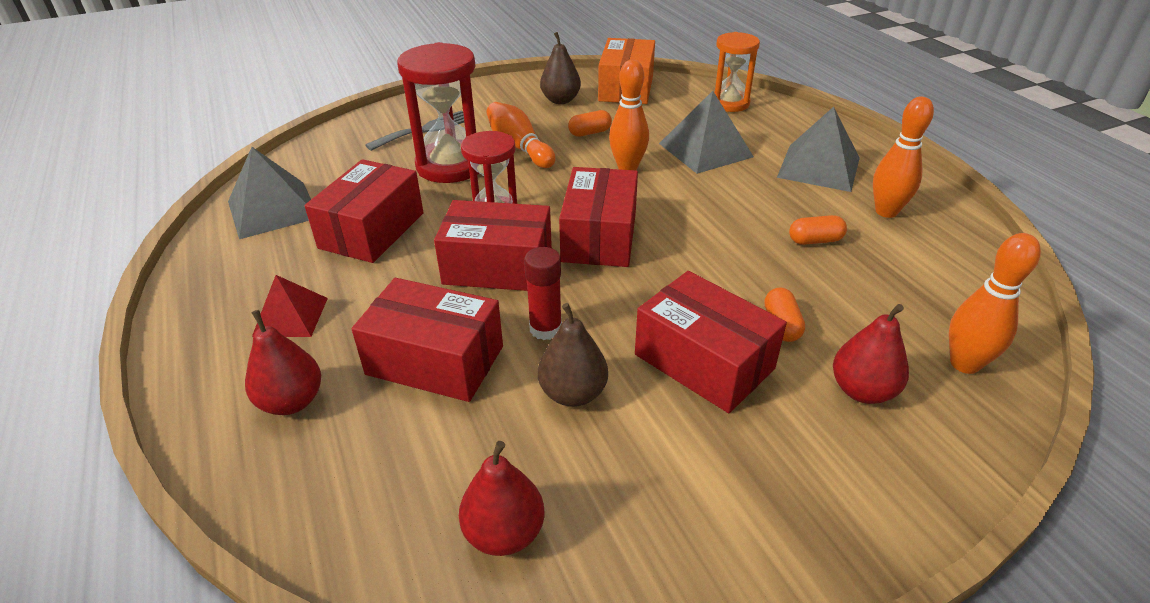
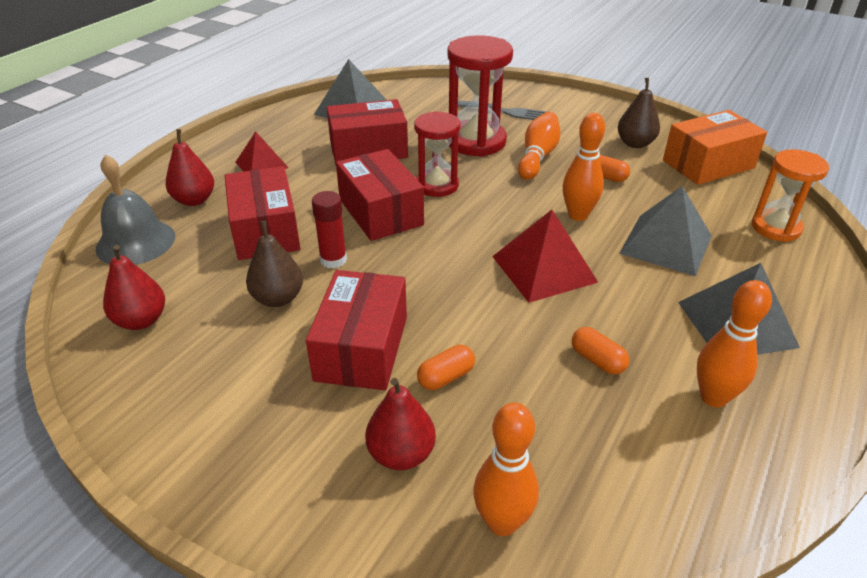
camera: 55 degrees right, 0 degrees up
red box [559,167,638,267] -> none
none -> grey bell [96,155,175,265]
none -> red pyramid [492,210,598,303]

